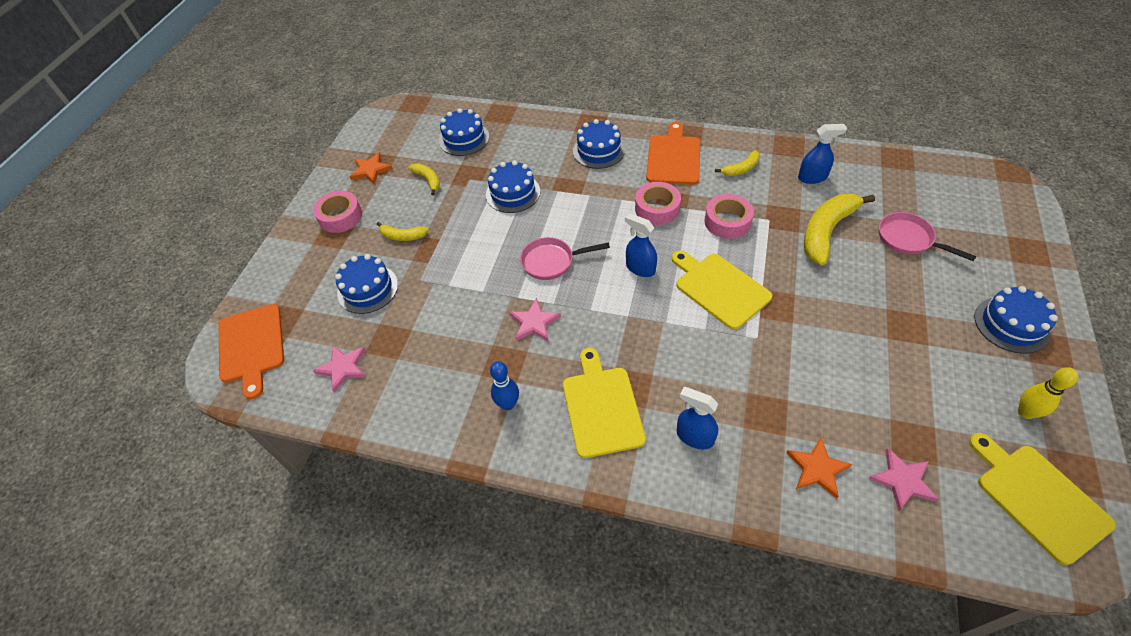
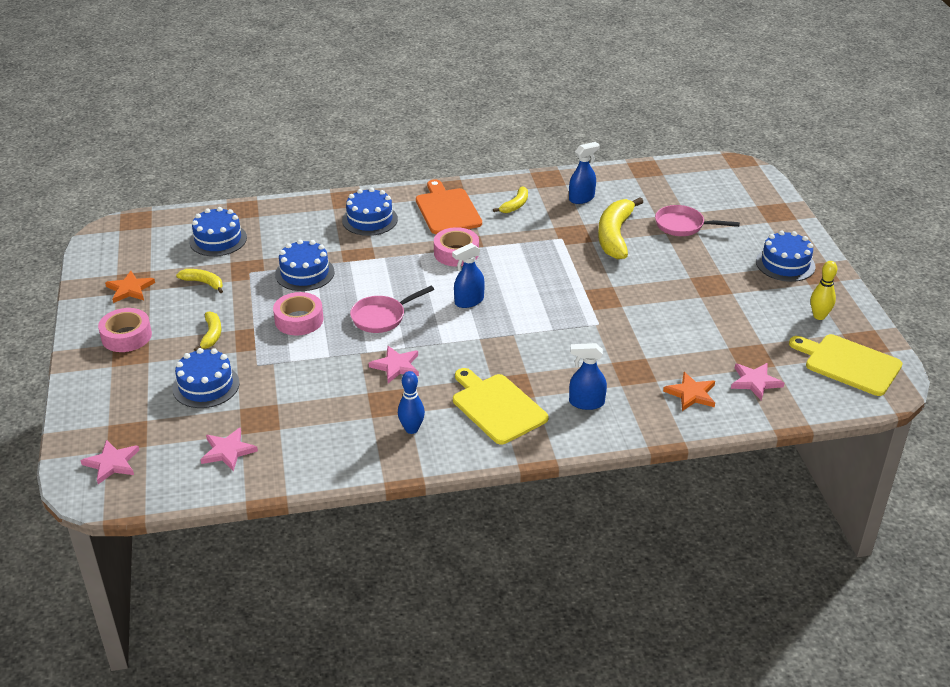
camera: 30 degrees left, 15 degrees down
orange cutting board [219,304,284,399] -> pink star [81,440,139,484]
yellow banana [377,222,429,241] -> yellow banana turned 75 degrees counterclockwise [194,311,221,351]
blue spray bottle [625,213,657,277] -> blue spray bottle turned 45 degrees counterclockwise [452,243,485,308]
yellow cutting board [672,251,772,330] -> none
pink tape [704,194,754,239] -> pink tape moved to [273,292,323,335]

